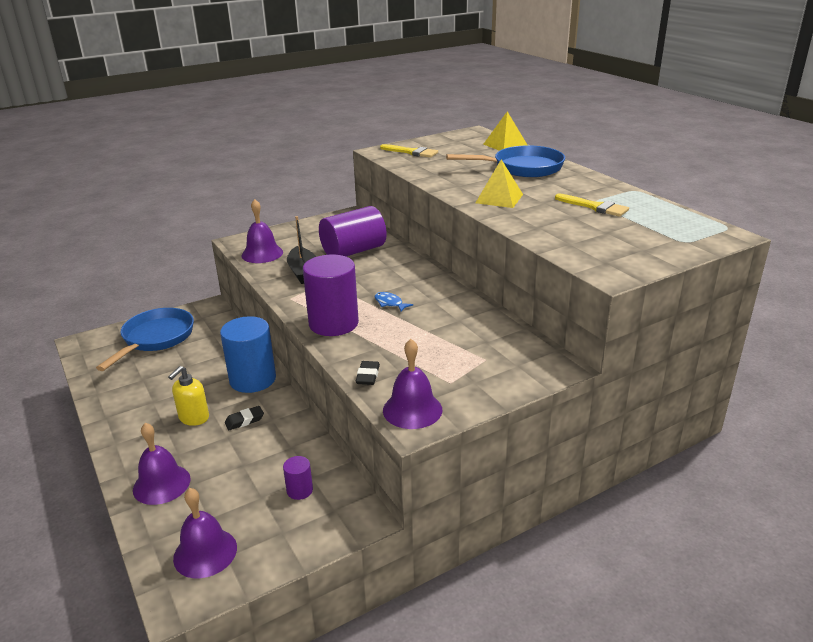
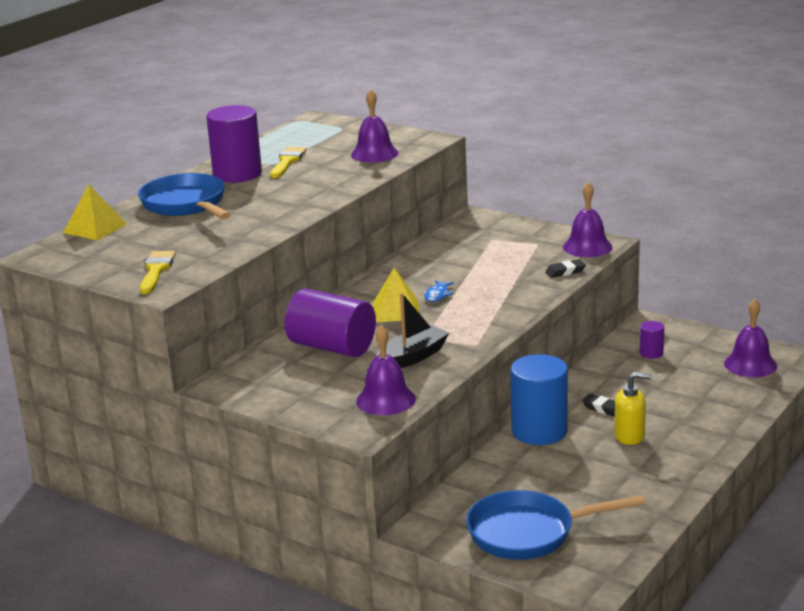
camera: 115 degrees left, 5 degrees down
purple bell [133,423,191,505] -> purple bell moved to [351,89,399,163]
purple cylinder [303,255,359,336] -> purple cylinder moved to [206,105,262,183]
yellow pyramid [476,159,523,208] -> yellow pyramid moved to [373,267,420,322]

